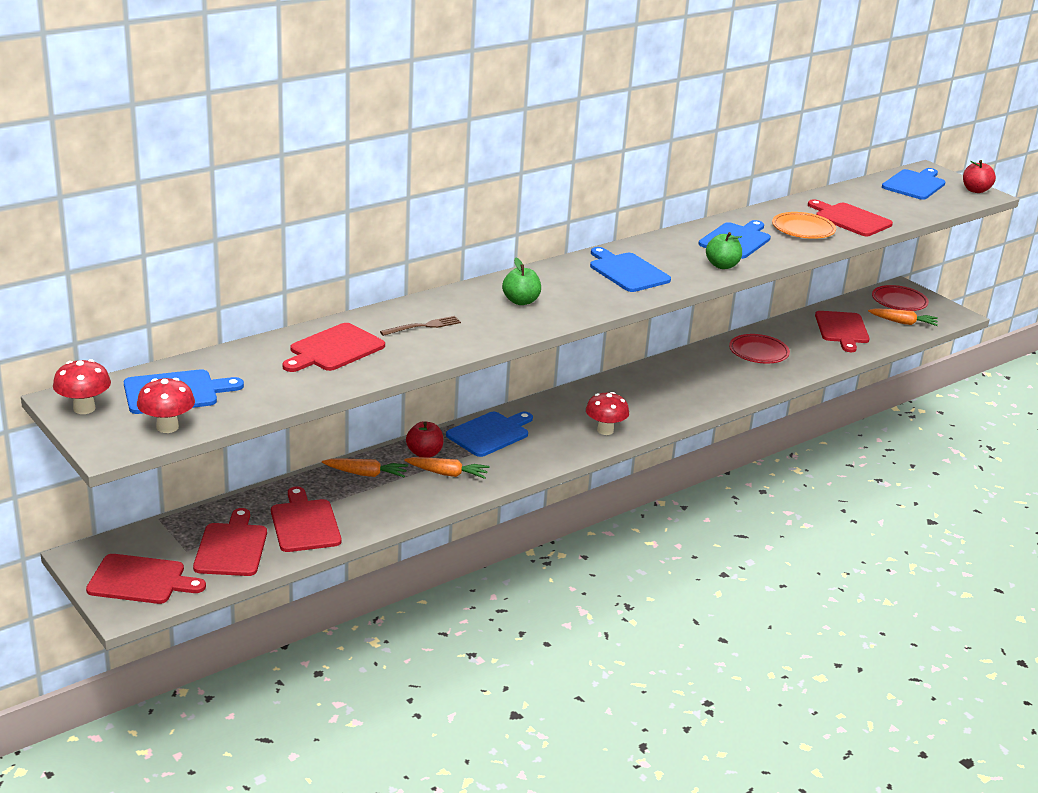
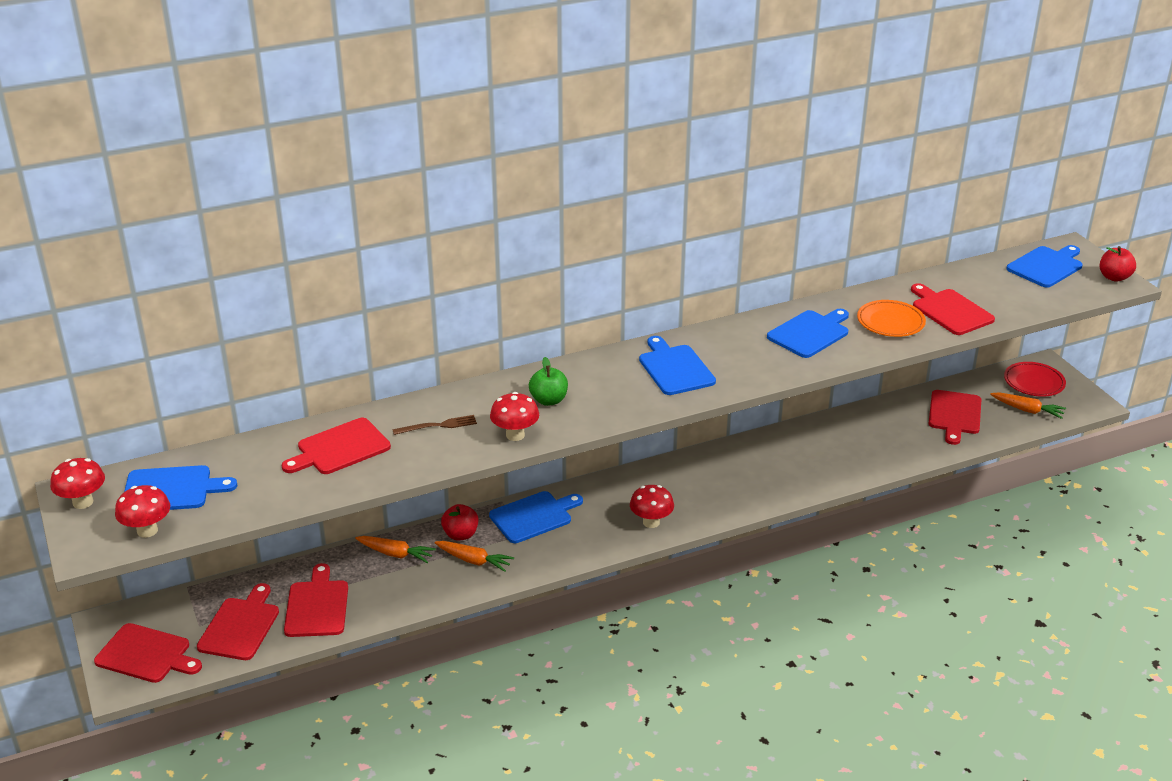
camera: 15 degrees right, 5 degrees up
green apple [706,232,742,269] -> none
red plate [729,334,790,363] -> none
none -> red mushroom [490,392,539,441]

